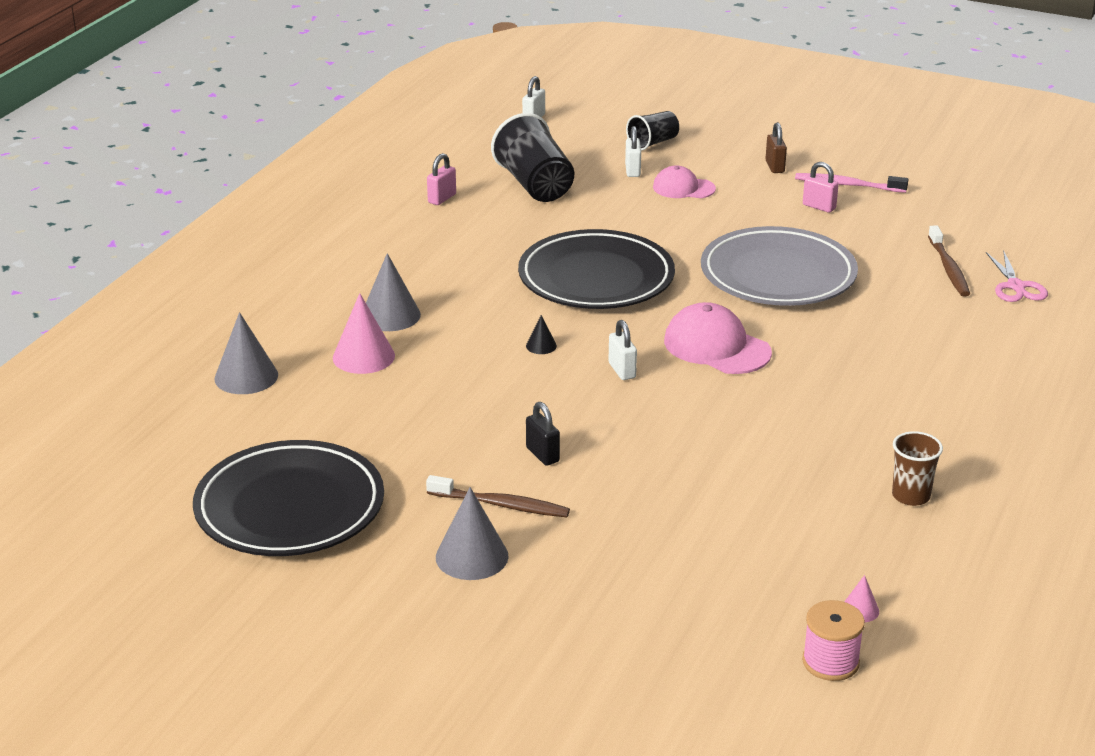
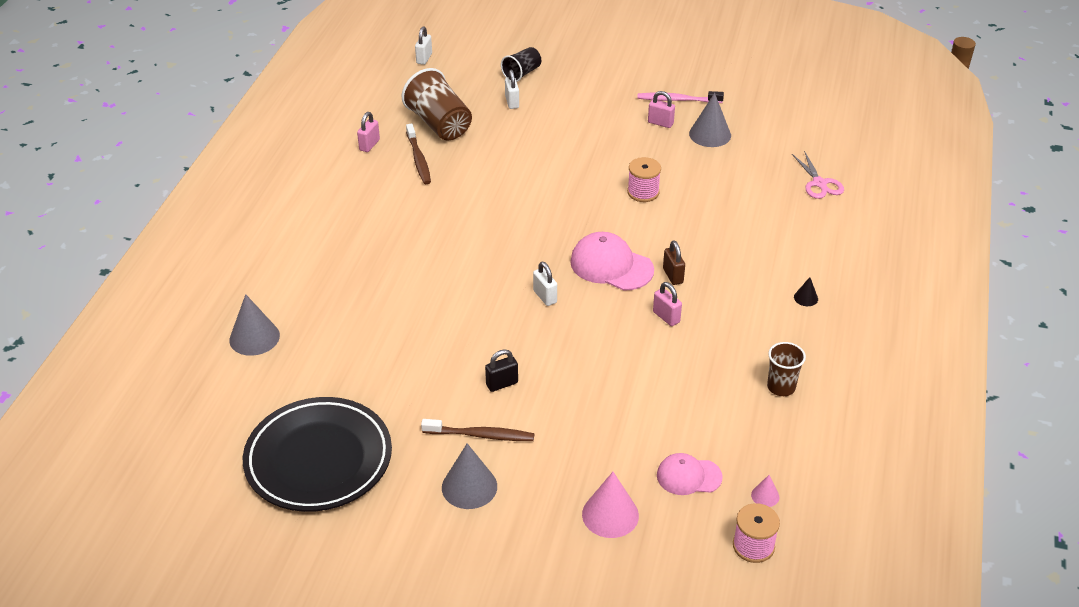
camera: 10 degrees left, 10 degrees up
pink cone [333,293,395,374] -> pink cone moved to [582,472,639,538]
grey cone [366,253,421,331] -> grey cone moved to [689,93,731,147]
black cup [491,113,574,202] -> brown cup [402,68,472,140]
black plate [518,229,675,309] -> none
black cone [526,315,557,354] -> black cone moved to [794,277,818,306]
black padlock [526,402,560,466] -> black padlock turned 75 degrees counterclockwise [485,349,518,392]
pink cap [653,165,716,198] -> pink cap moved to [657,453,723,495]
grey plate [701,226,858,306] -> pink spool [627,157,661,202]
brown padlock [766,122,787,173] -> brown padlock moved to [663,241,685,285]
brown toothbrush [928,225,970,297] -> brown toothbrush moved to [406,124,431,184]
none -> pink padlock [653,282,682,326]

